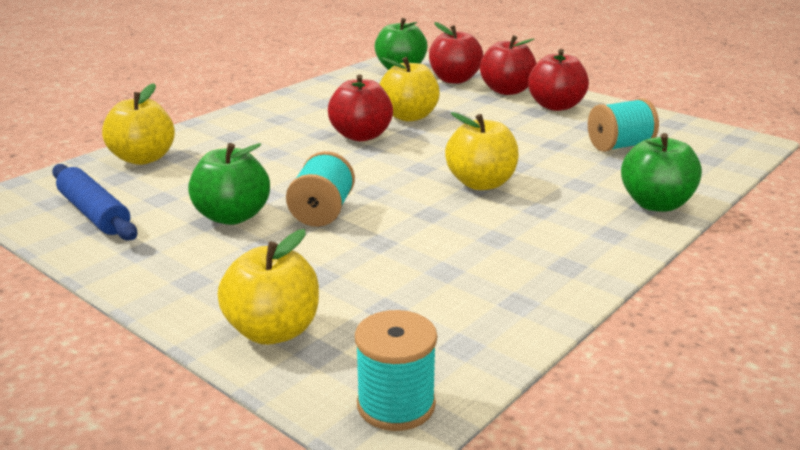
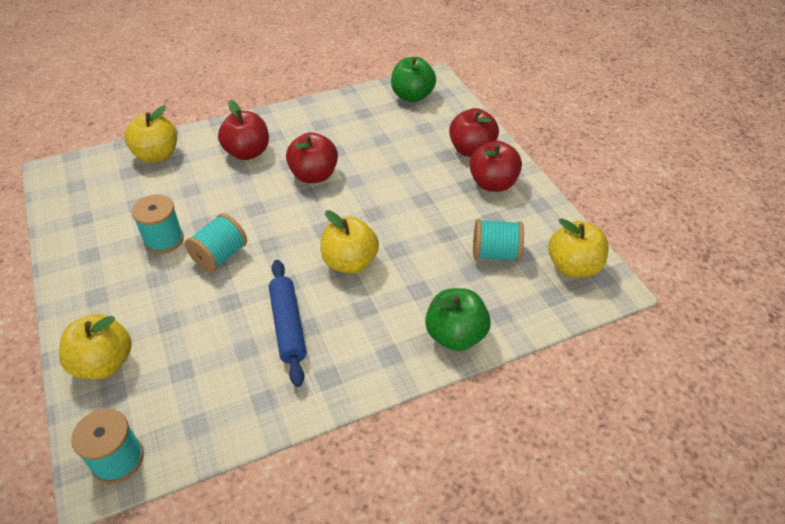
camera: 25 degrees right, 20 degrees up
blue rolling pin [52,164,137,241] -> blue rolling pin moved to [269,260,306,387]
green apple [188,143,270,225] -> turquoise spool [132,194,184,254]
yellow apple [380,57,440,121] -> yellow apple moved to [548,218,609,278]
red apple [429,22,483,84] -> red apple moved to [218,100,269,160]

